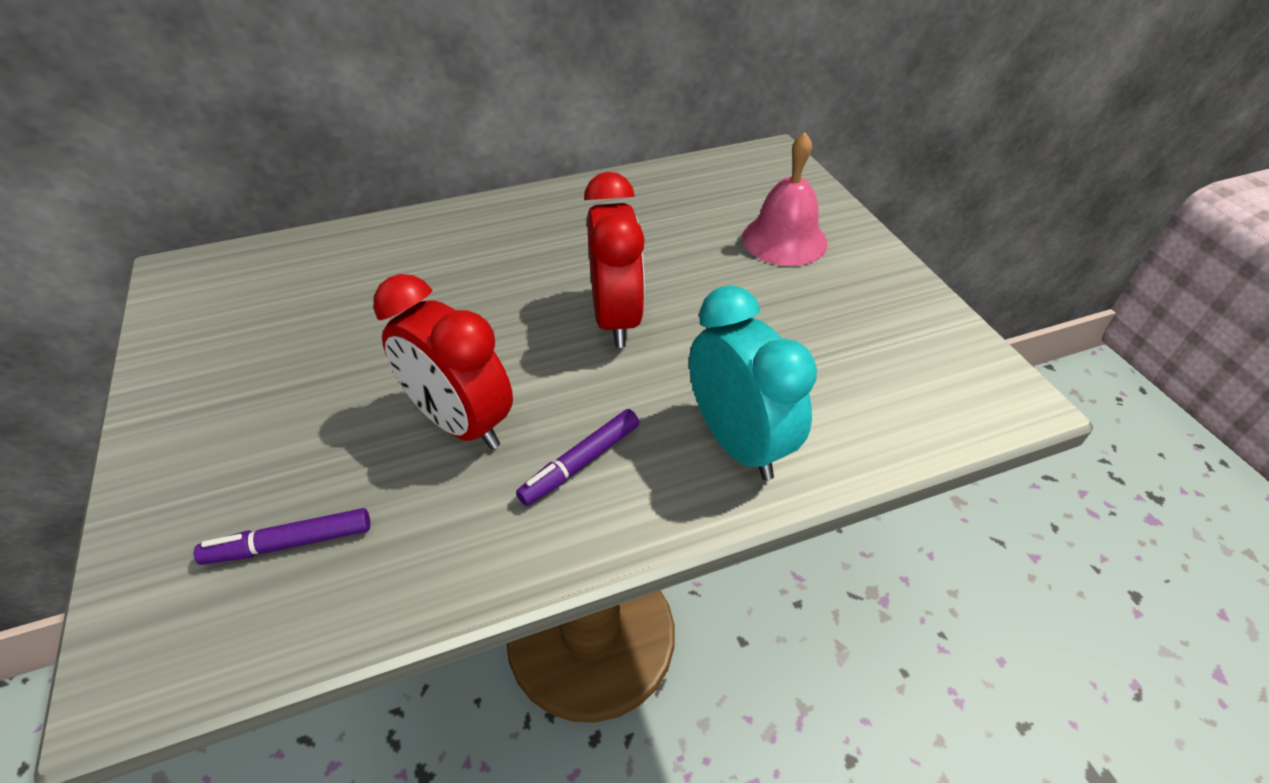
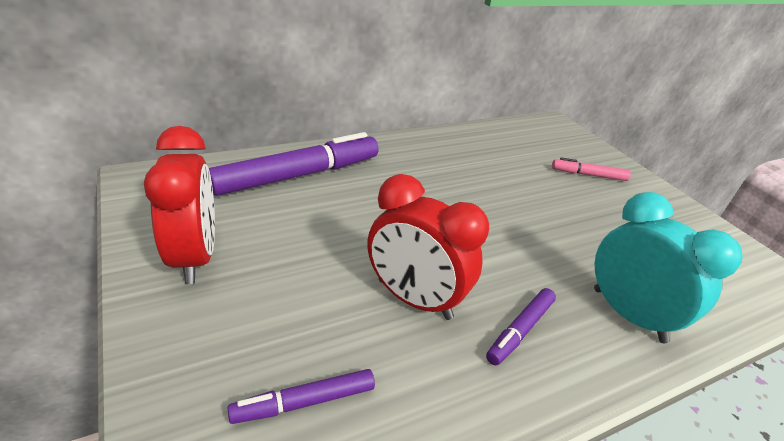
camera: 10 degrees left, 10 degrees down
red clock [584,172,645,348] -> red clock moved to [144,126,215,284]
pink bell [742,132,828,266] -> pink marker [552,157,631,181]
none -> purple marker [209,132,378,196]

